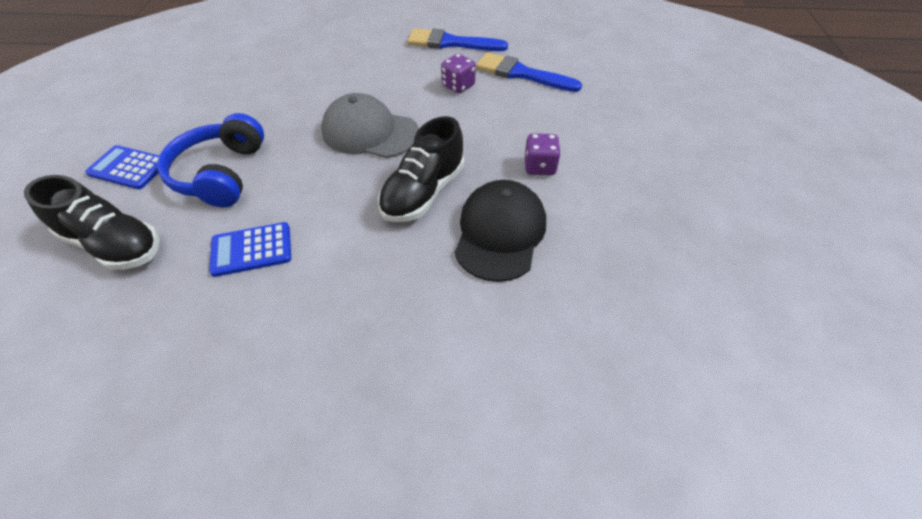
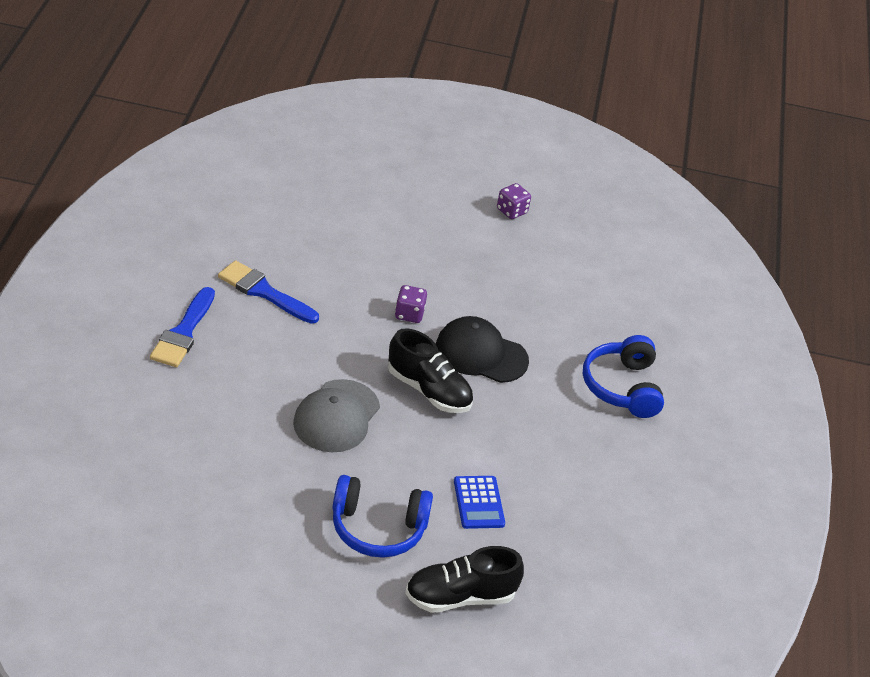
camera: 90 degrees left, 10 degrees down
black shoe [24,175,160,270] -> black shoe turned 135 degrees counterclockwise [405,546,524,612]
blue calculator [85,145,159,189] -> none
purple dice [441,54,476,93] -> purple dice moved to [497,183,531,219]
blue brush [476,52,582,92] -> blue brush turned 90 degrees clockwise [218,260,319,324]
none -> blue headphones [583,335,664,418]

